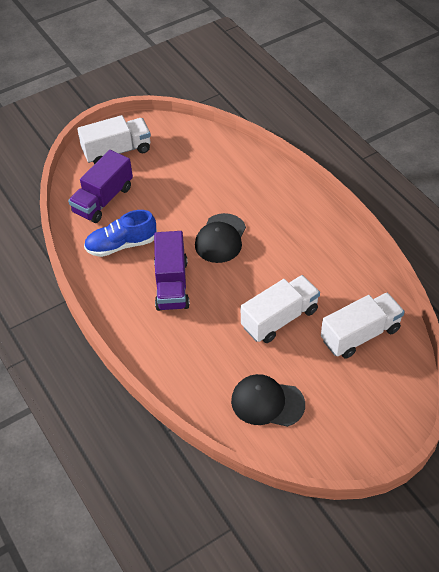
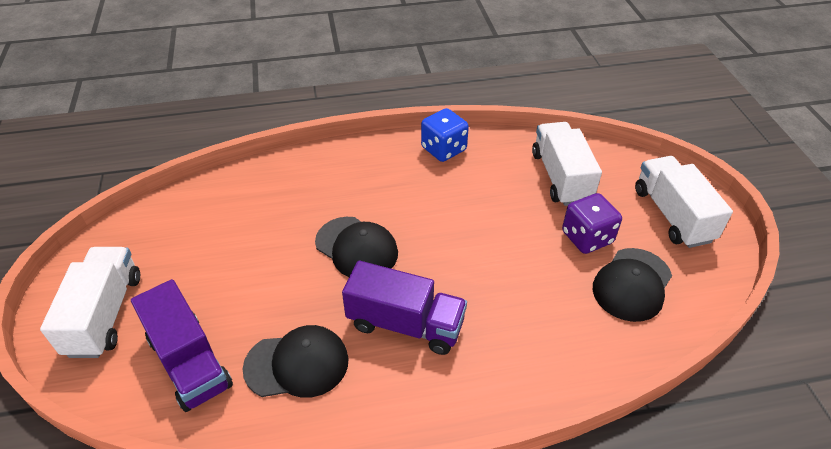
camera: 70 degrees left, 5 degrees down
blue shoe [84,210,157,257] -> black cap [243,325,349,398]
white truck [241,275,320,343] -> white truck moved to [635,156,733,248]
none -> blue dice [421,108,469,162]
none -> purple dice [562,193,622,254]

